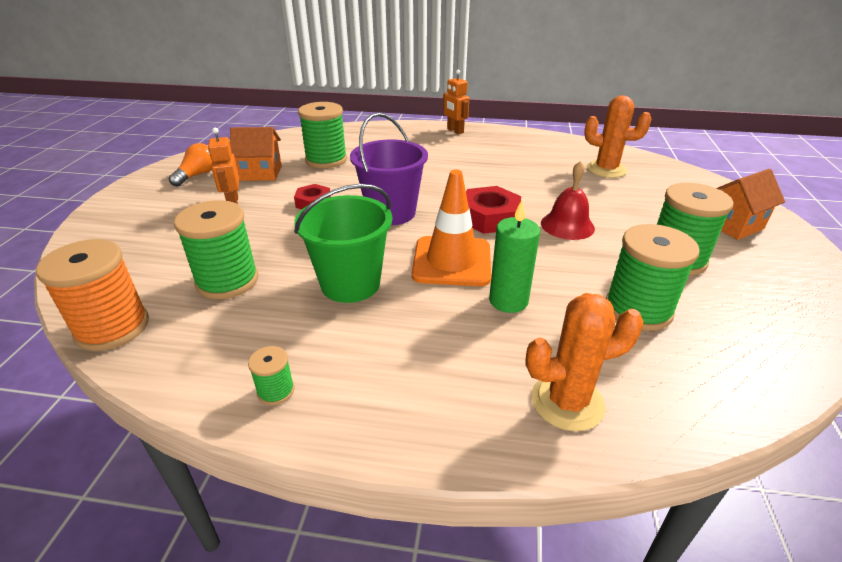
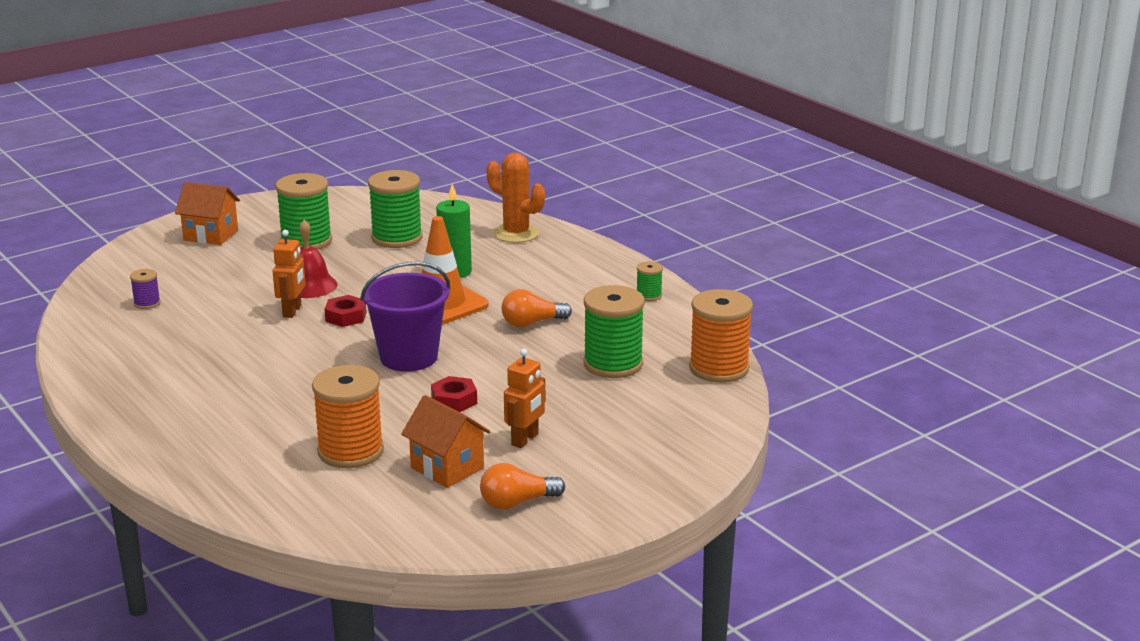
camera: 135 degrees left, 10 degrees down
green bucket [294,184,392,303] -> orange light bulb [501,289,572,327]
green spool [298,102,347,169] -> orange spool [312,365,384,468]
orange robot [443,70,469,134] -> orange robot moved to [273,230,306,318]
red nut [466,186,521,234] -> red nut [325,295,366,327], size x0.62
orange cactus [584,95,651,178] -> purple spool [130,269,161,309]

